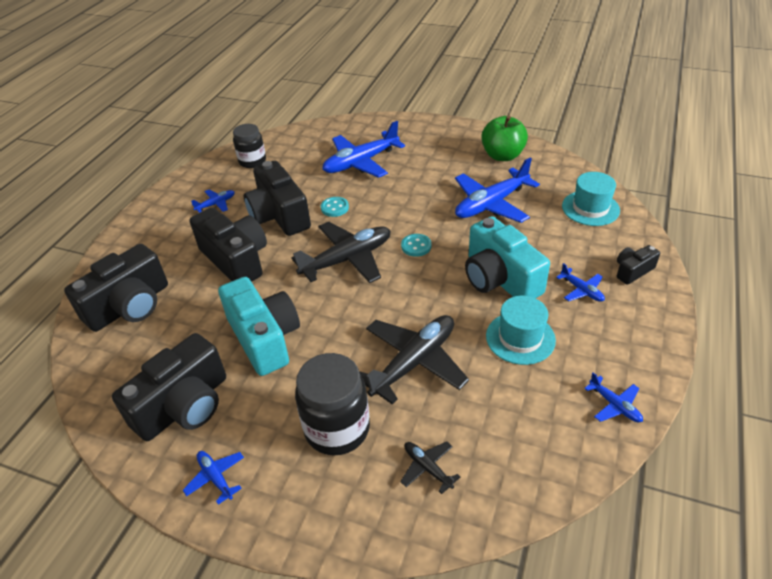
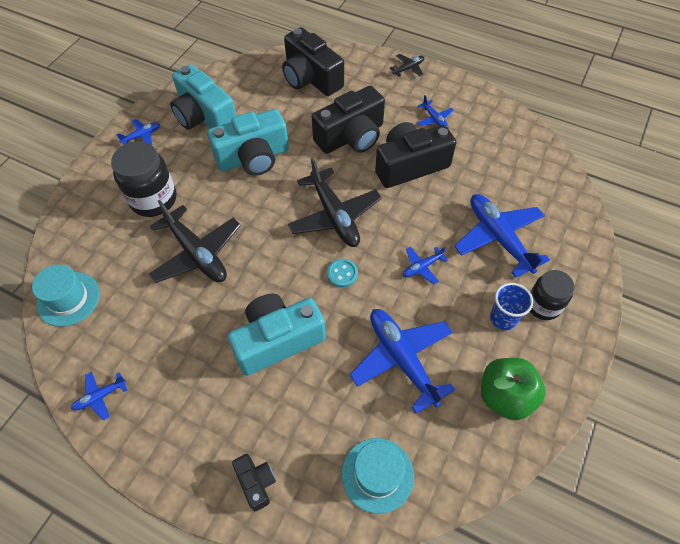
camera: 95 degrees right, 15 degrees up
black camera [112,333,226,441] -> turquoise camera [170,64,236,130]
black jar [233,124,266,168] -> black jar moved to [530,270,574,320]
turquoise button [321,197,349,217] -> none
black plane [400,442,460,494] -> black plane moved to [390,54,425,77]
turquoise hat [486,296,556,365] -> turquoise hat moved to [32,265,99,327]
blue plane [556,263,605,302] -> blue plane moved to [403,247,448,284]
none -> blue cup [490,283,533,330]

